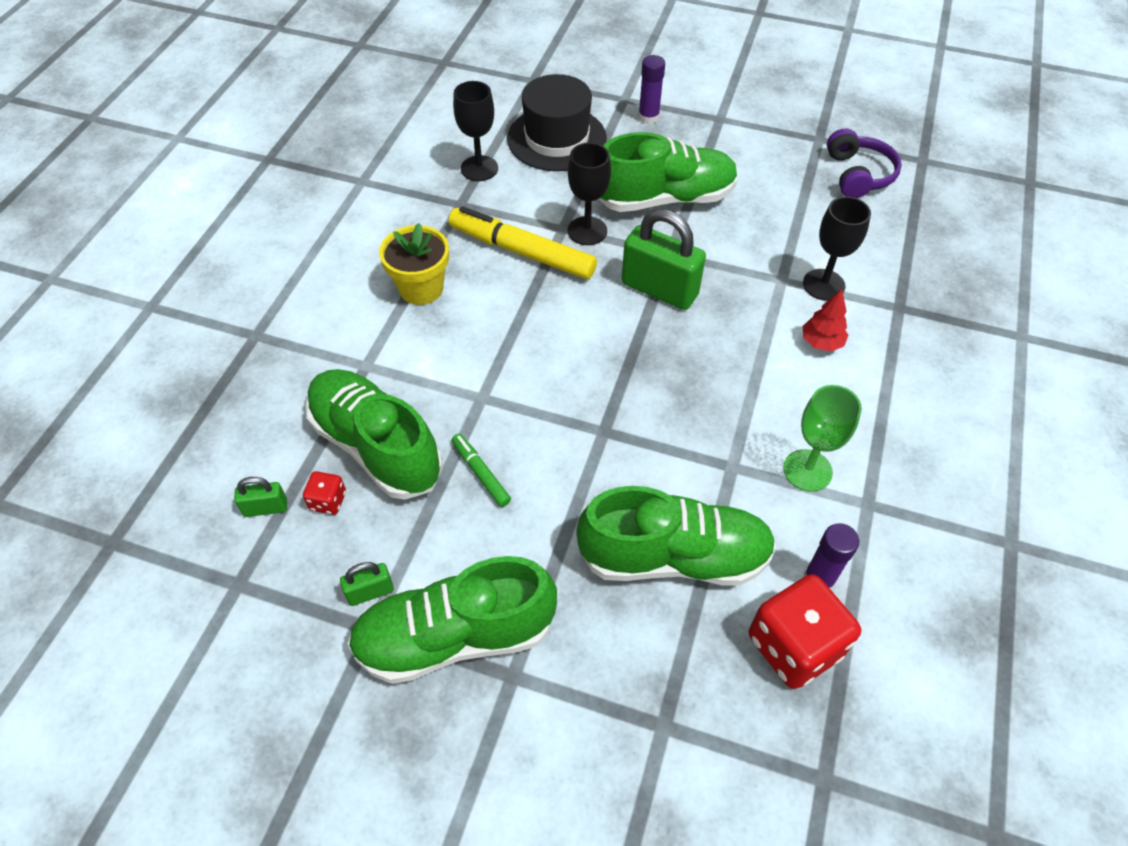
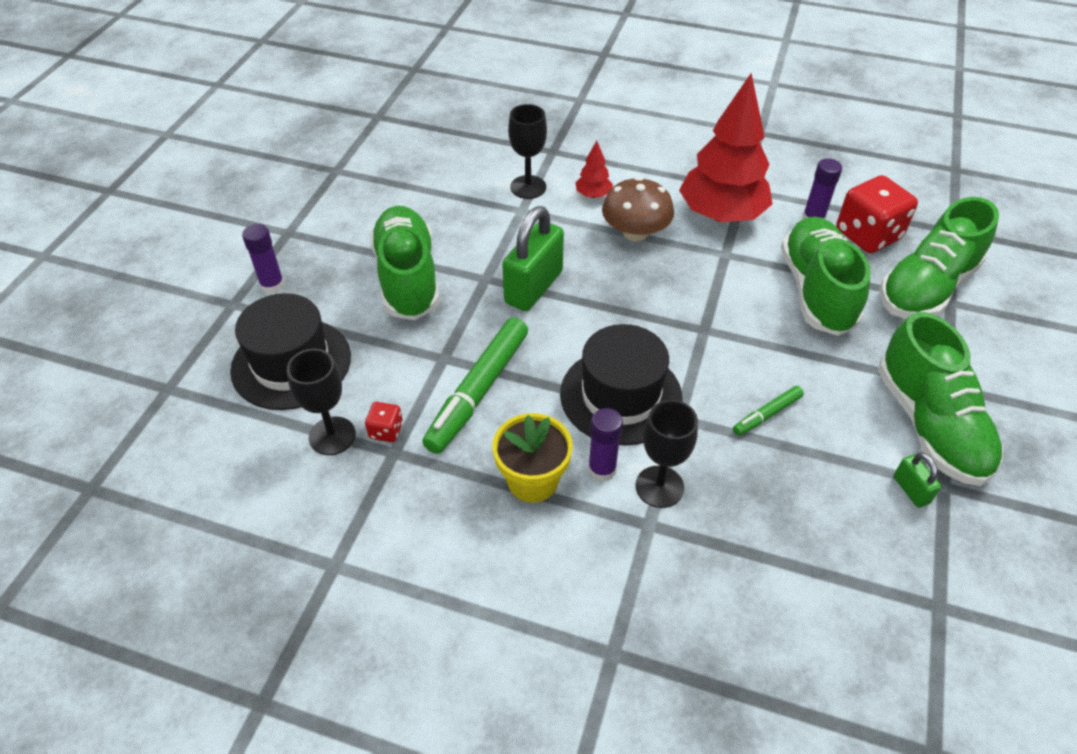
camera: 90 degrees left, 5 degrees down
green padlock [234,477,287,517] -> none
red dice [303,471,346,515] -> red dice moved to [365,402,403,442]
green shoe [306,369,443,499] -> green shoe moved to [880,197,999,319]
yellow marker [449,206,597,279] -> green marker [422,318,528,454]
black goblet [568,143,611,245] -> black goblet moved to [635,400,698,508]
green goblet [783,385,862,492] -> red tree [679,73,773,222]
purple headphones [827,128,902,198] -> none
none -> black hat [560,324,683,446]
none -> purple glue stick [588,408,623,482]
none -> brown mushroom [602,177,674,242]

